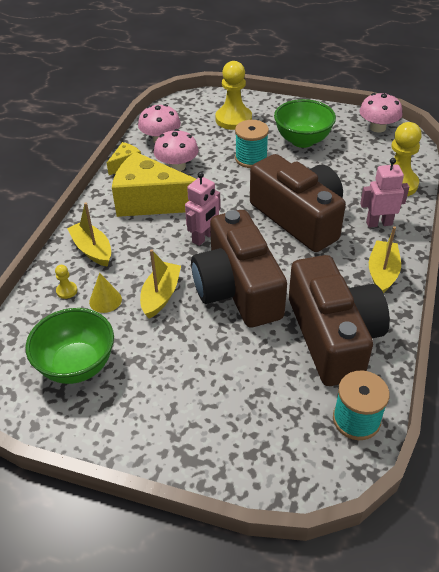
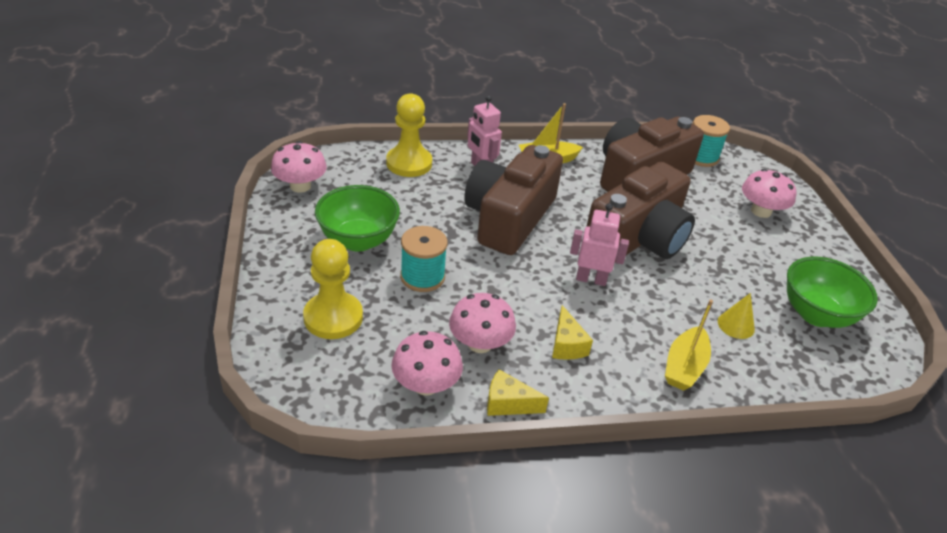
camera: 120 degrees left, 5 degrees down
yellow pawn [55,265,77,299] -> none
yellow cheese [112,152,196,217] -> yellow cheese [552,305,593,360], size x0.45
yellow boat [140,249,181,319] -> none
none -> pink mushroom [742,169,796,218]

